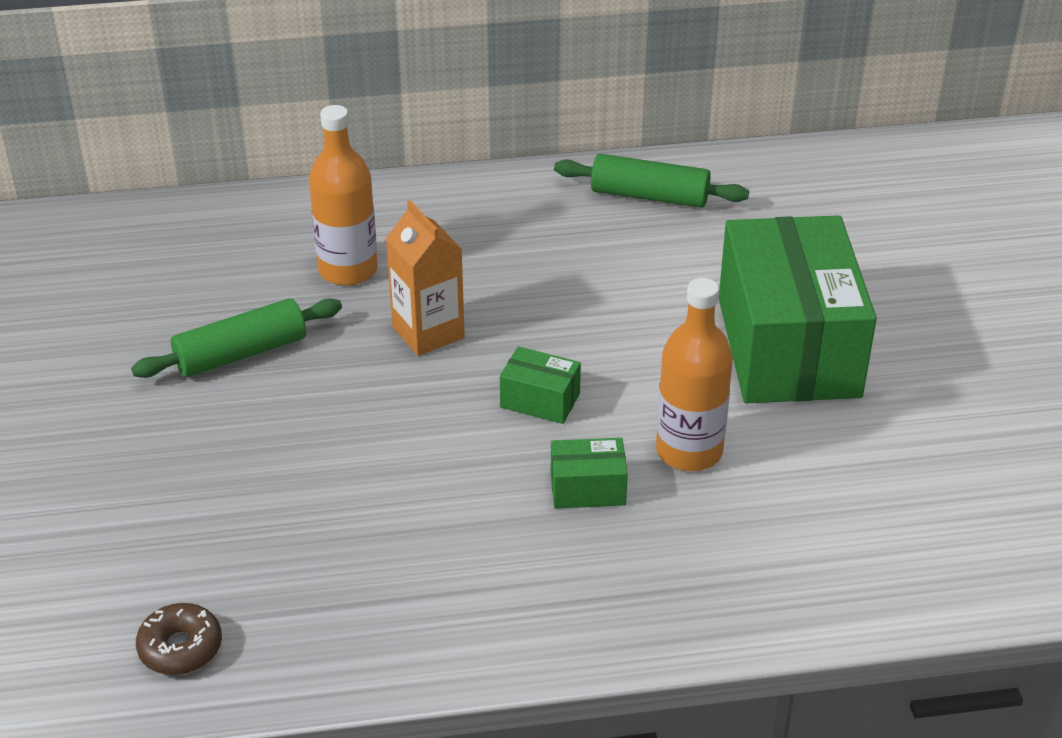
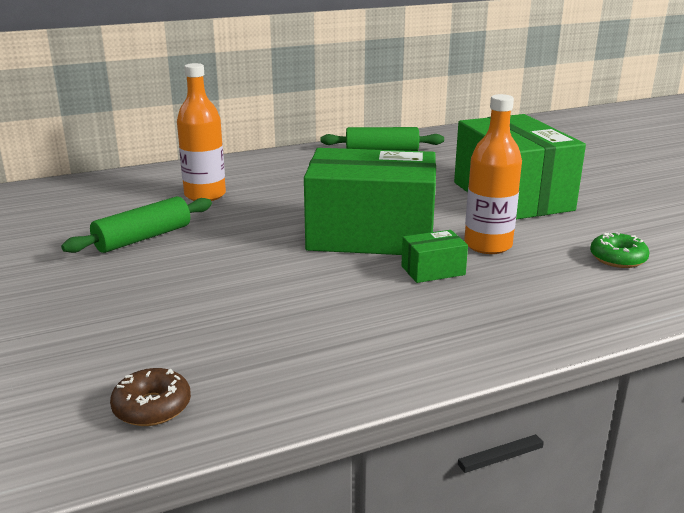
camera: 15 degrees left, 15 degrees down
orange carton [386,200,465,356] -> none
green box [500,346,581,424] -> green box [304,148,436,255], size x2.49
none -> green donut [590,232,649,268]

